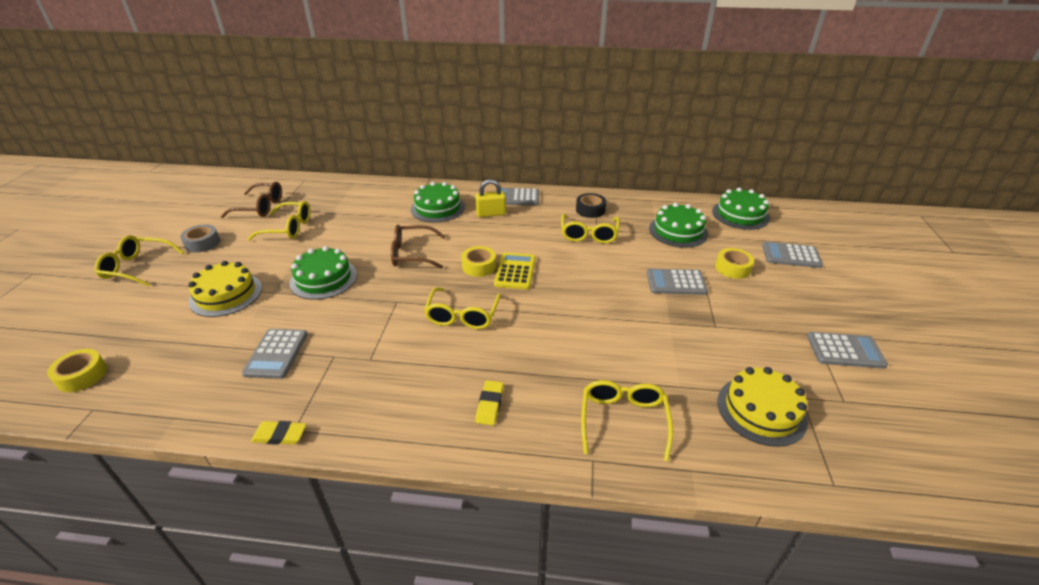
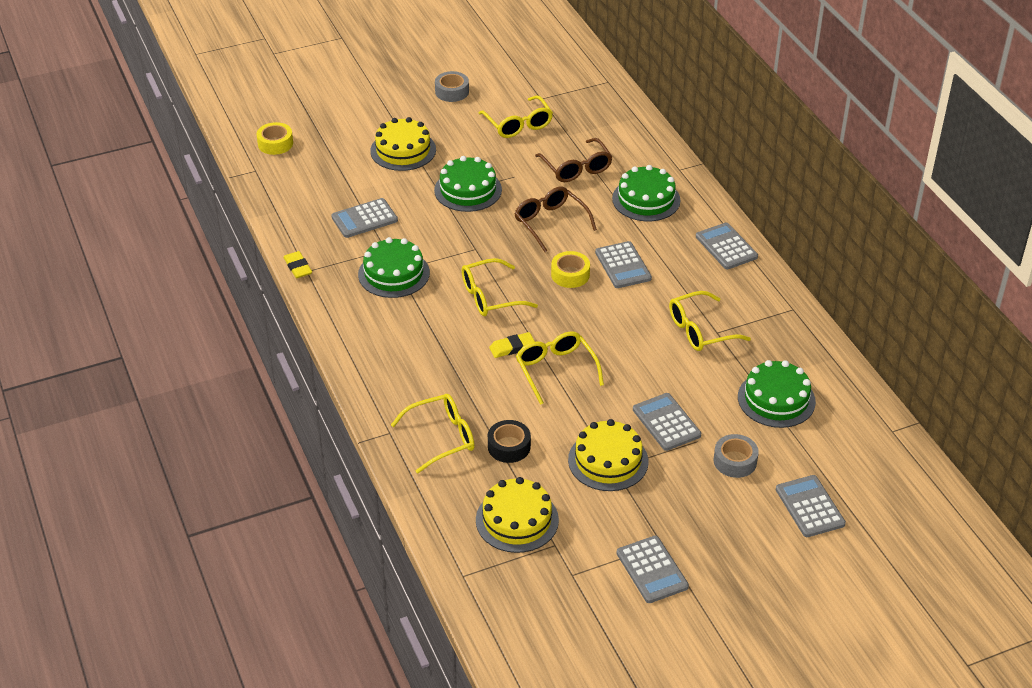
camera: 60 degrees right, 5 degrees up
yellow glasses [95,235,184,287] -> yellow glasses moved to [516,331,604,405]
brown glasses [221,182,282,218] -> brown glasses moved to [535,138,613,182]
yellow padlock [475,179,506,217] -> none
yellow eraser [475,380,504,426] -> yellow eraser moved to [489,332,535,358]
yellow calculator [494,253,536,289] -> none
black tape [576,193,606,218] -> black tape moved to [488,420,531,463]
green cake [712,188,770,230] -> green cake moved to [358,237,430,298]
yellow tape [715,248,754,279] -> grey tape [714,434,759,478]
none -> yellow cake [568,419,648,491]
none -> grey calculator [595,241,652,288]

